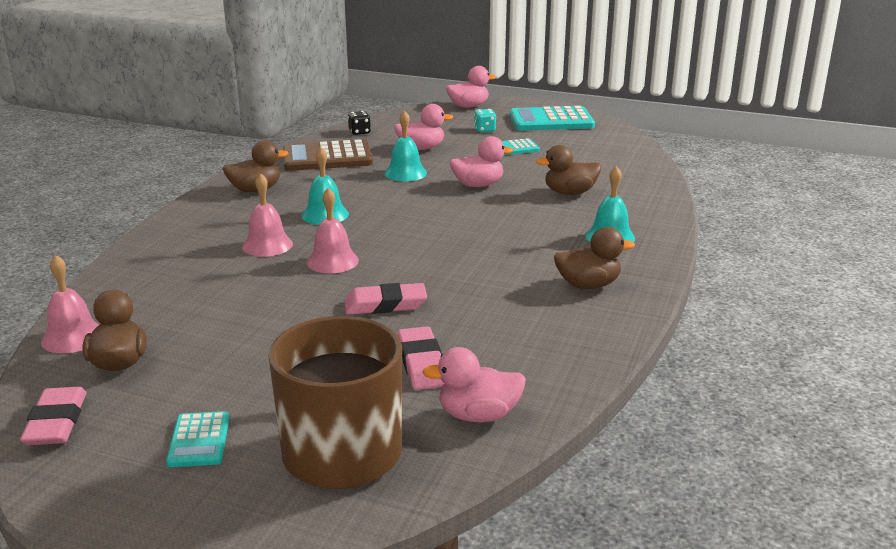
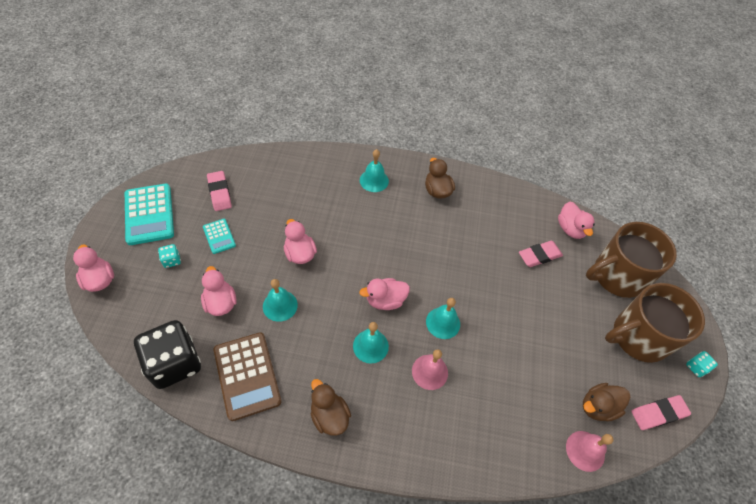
camera: 105 degrees left, 30 degrees up
turquoise calculator [166,411,229,467] -> brown mug [605,283,705,363]
pink bell [307,188,359,273] -> turquoise bell [426,298,460,339]
pink eraser [344,283,427,315] -> pink eraser moved to [207,171,232,211]
black dice [348,111,371,135] -> black dice [134,320,201,389], size x2.45
brown duck [536,145,601,195] -> none
none -> pink duck [359,278,410,310]
none -> turquoise dice [686,351,718,377]

